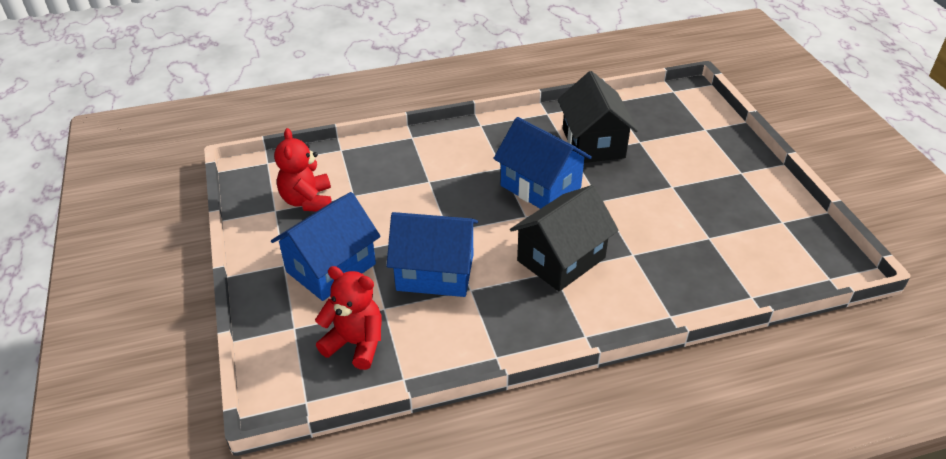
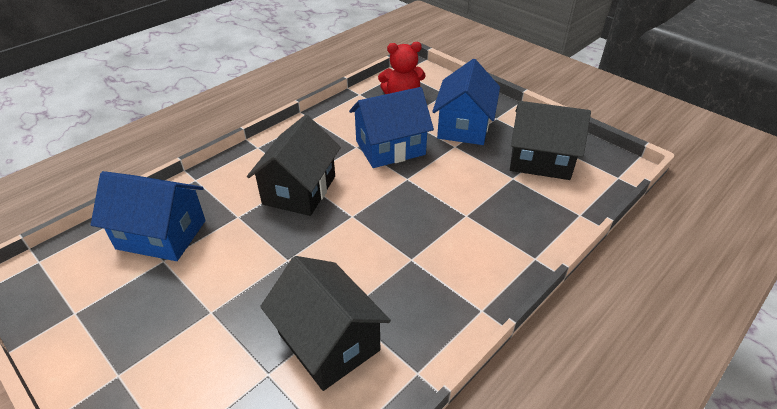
camera: 150 degrees right, 0 degrees up
red teddy bear [274,128,332,212] -> black house [510,101,591,180]
blue house [493,117,592,209] -> blue house moved to [91,171,206,261]

